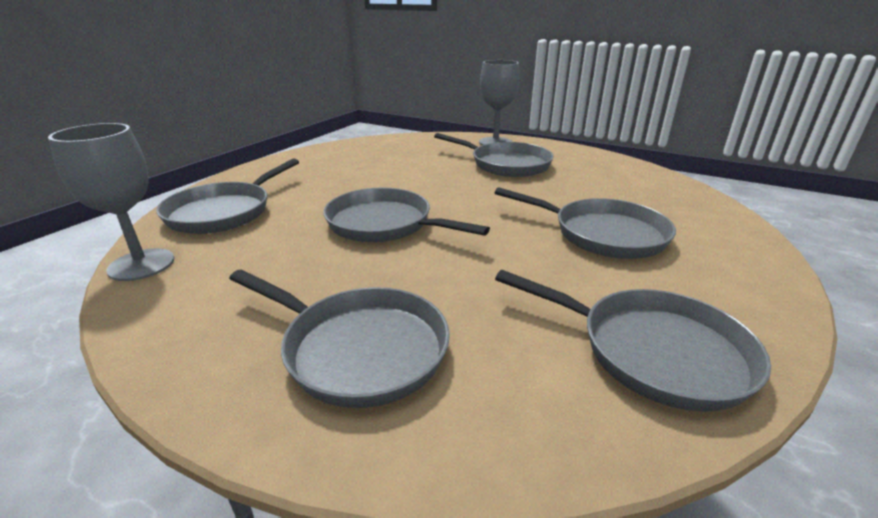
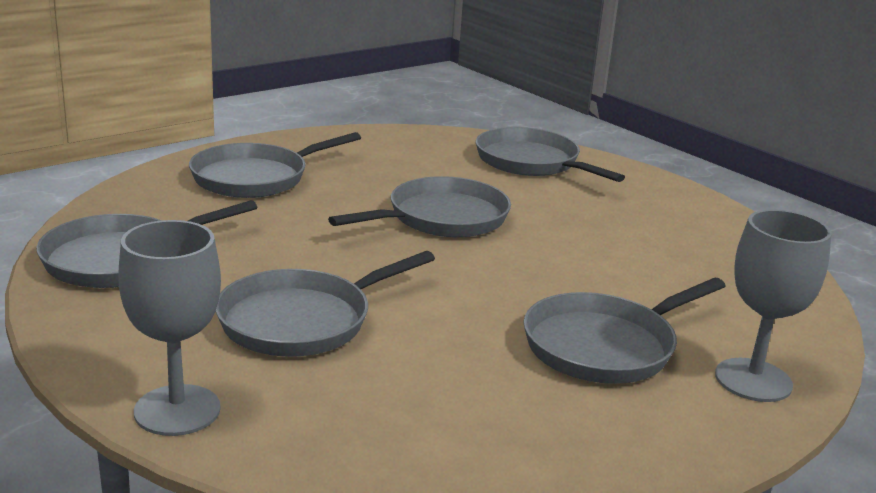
camera: 110 degrees right, 5 degrees down
grey goblet [48,123,174,281] -> grey goblet moved to [118,220,221,436]

